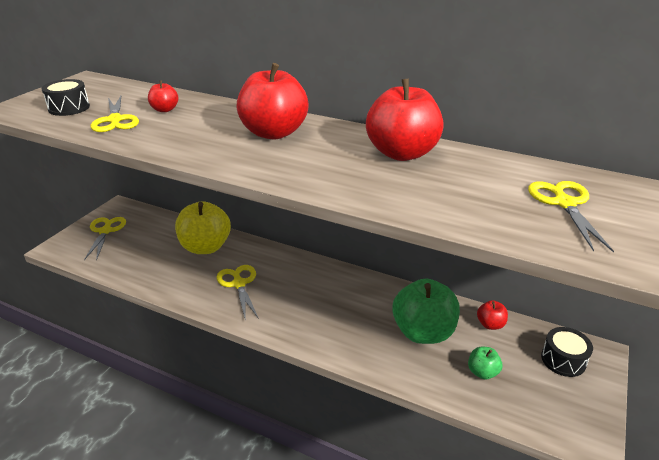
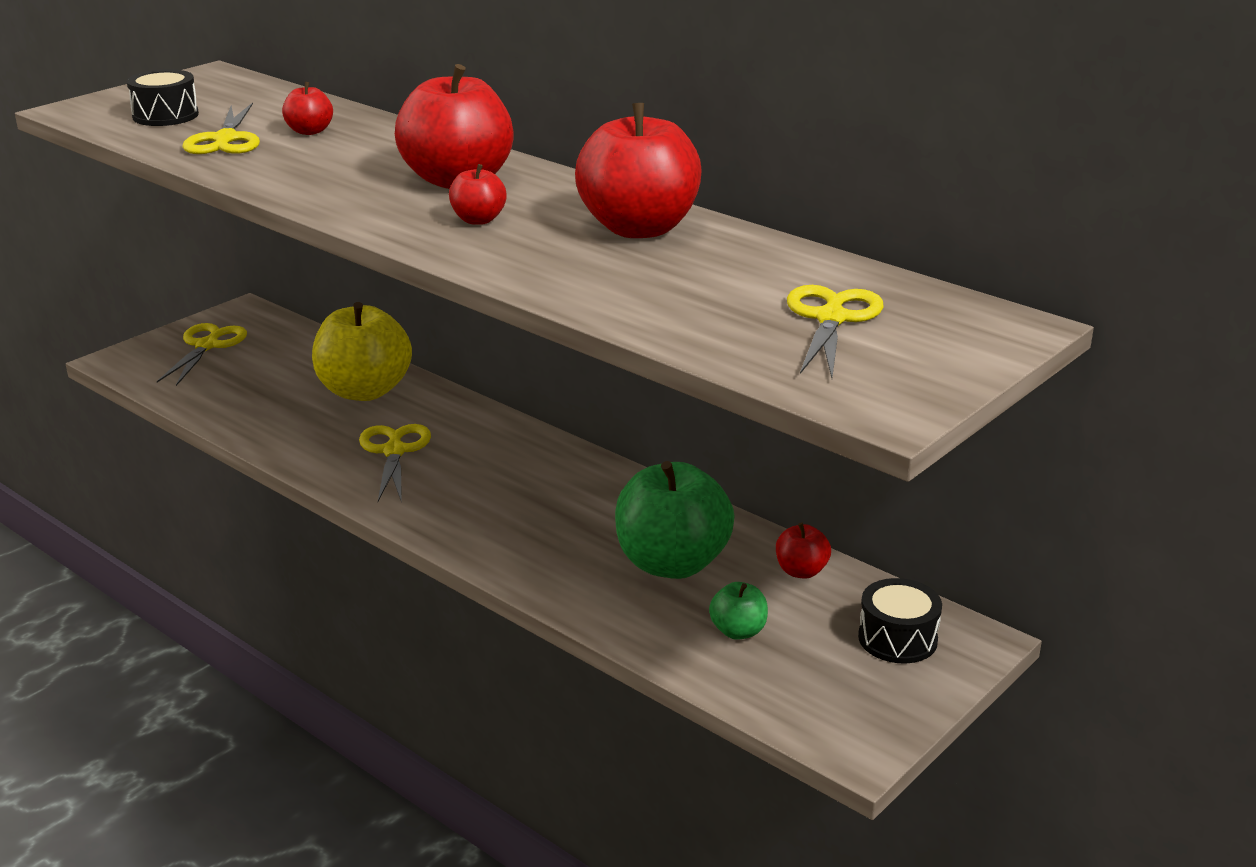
camera: 15 degrees right, 5 degrees down
none -> red apple [449,164,507,225]

